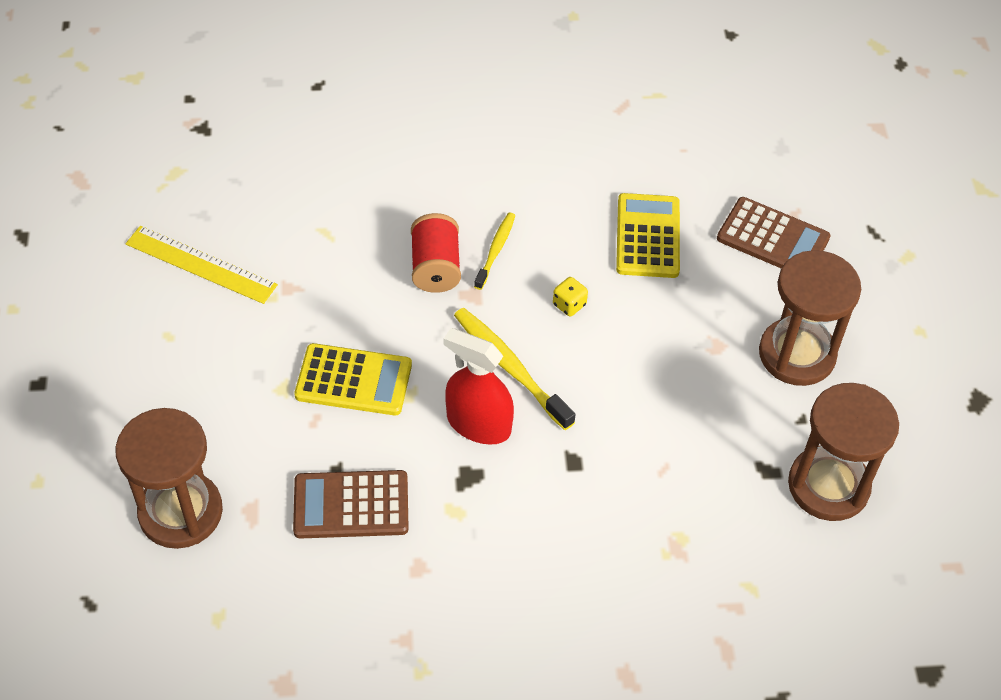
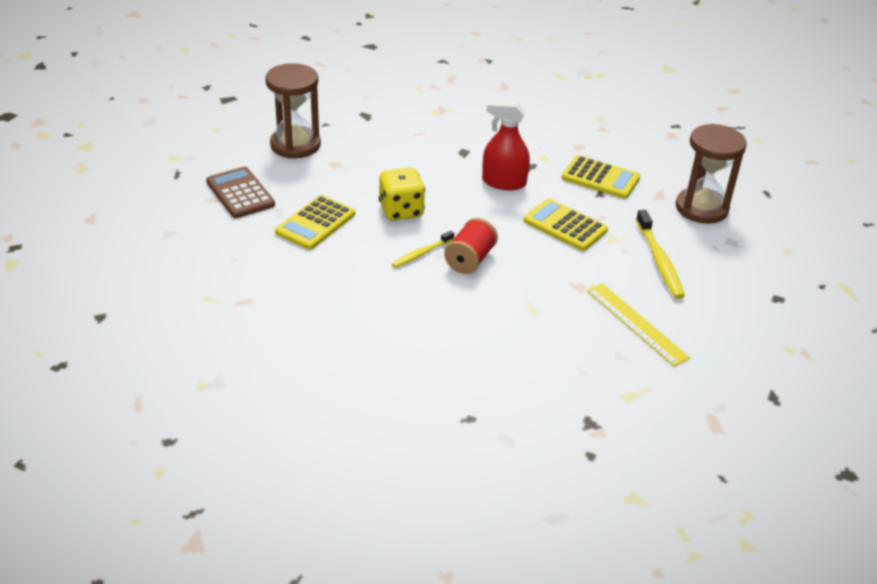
camera: 150 degrees left, 15 degrees down
brown calculator [293,470,409,539] -> yellow calculator [562,155,640,199]
red spray bottle [444,328,514,445] -> red spray bottle turned 135 degrees clockwise [482,101,530,190]
yellow toothbrush [454,308,576,430] -> yellow toothbrush moved to [636,210,685,299]
yellow dice [553,277,588,317] -> yellow dice [379,168,425,221], size x2.07
brown hourglass [788,383,899,521] -> none

